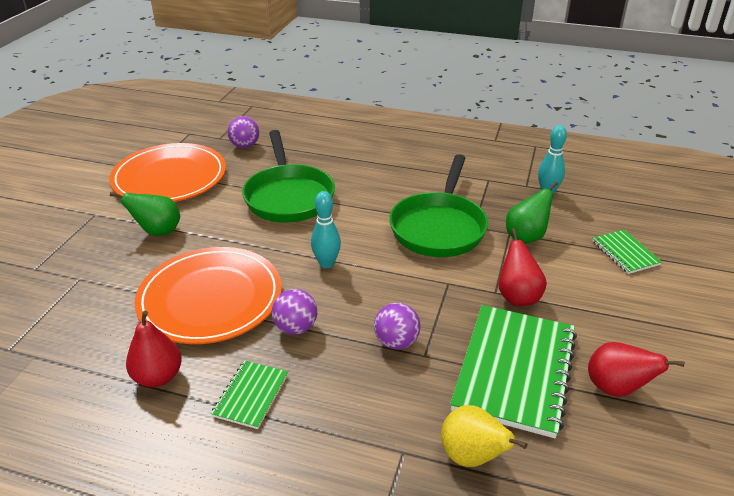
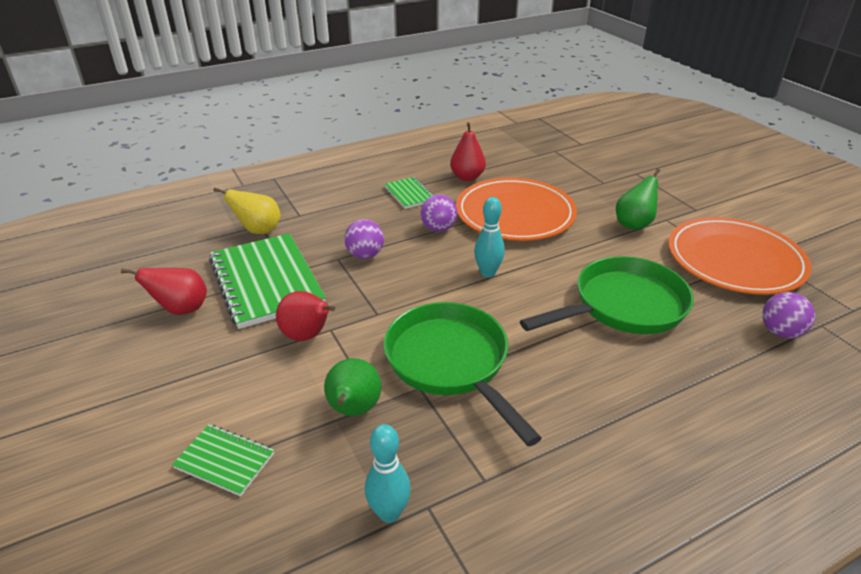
camera: 135 degrees right, 0 degrees up
green pan [242,130,335,223] -> green pan turned 120 degrees clockwise [520,256,694,334]

